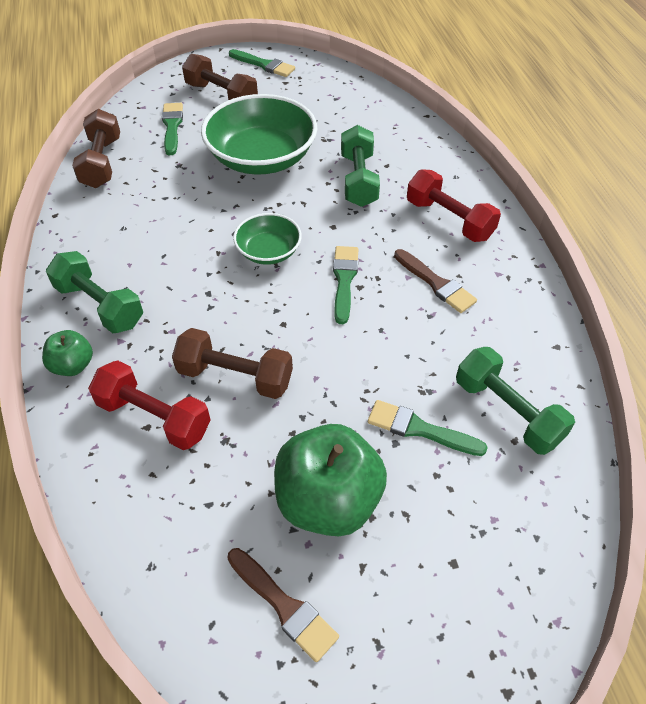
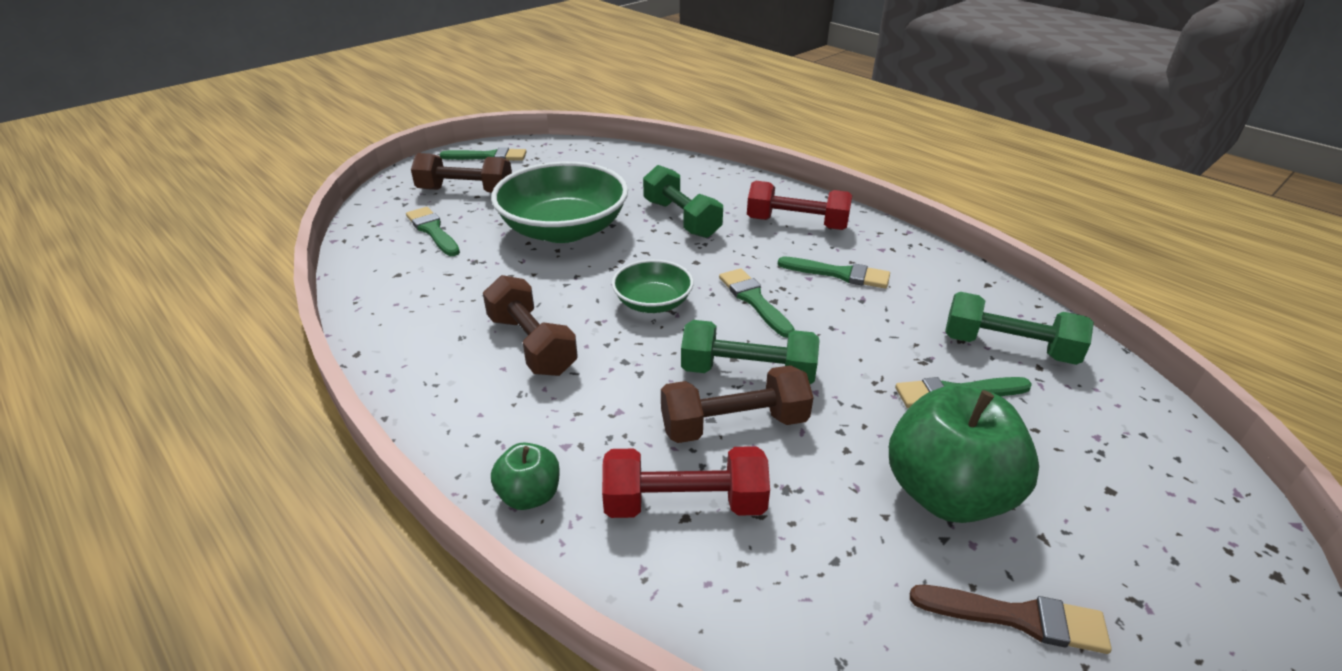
camera: 30 degrees left, 15 degrees down
green dumbbell [46,251,143,333] -> green dumbbell moved to [681,320,820,384]
brown dumbbell [72,109,120,188] -> brown dumbbell moved to [483,275,578,376]
brown brush [394,249,477,313] -> green brush [778,256,890,289]

